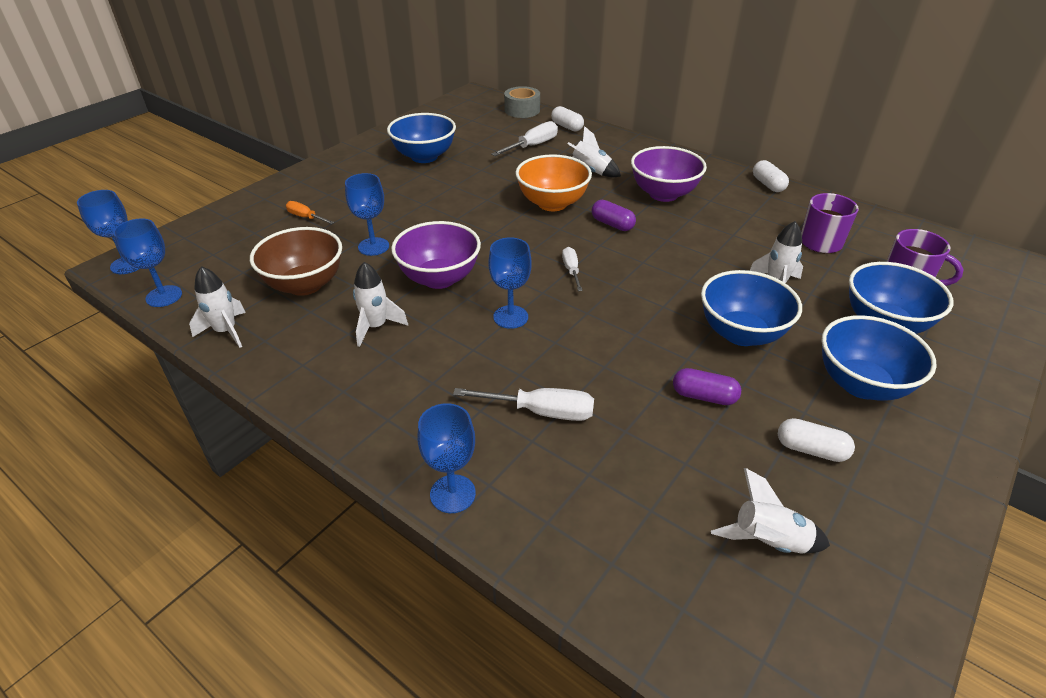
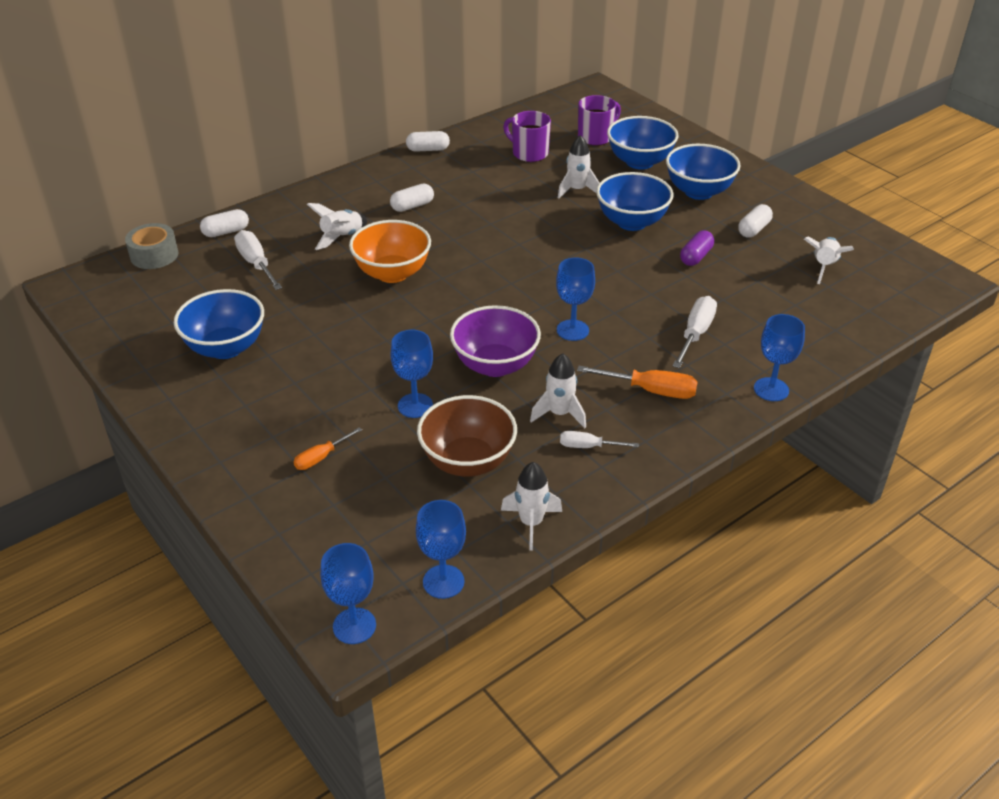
camera: 75 degrees left, 0 degrees up
white screwdriver [562,247,583,291] -> white screwdriver moved to [560,431,639,448]
purple capsule [591,200,636,231] -> none
purple bowl [631,146,707,202] -> white capsule [390,184,434,212]
none -> orange screwdriver [577,366,698,399]

